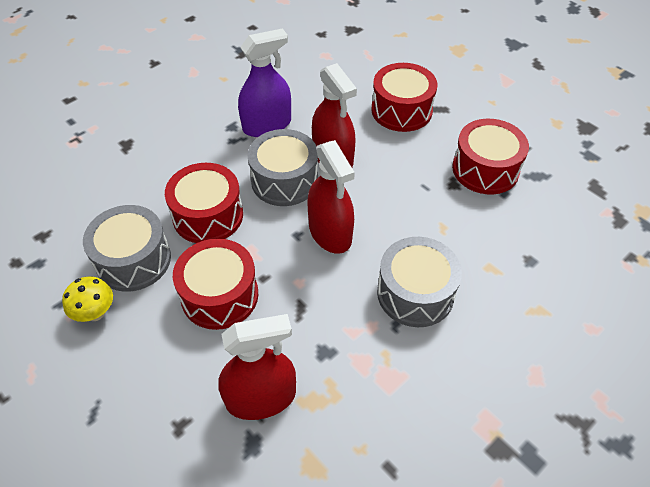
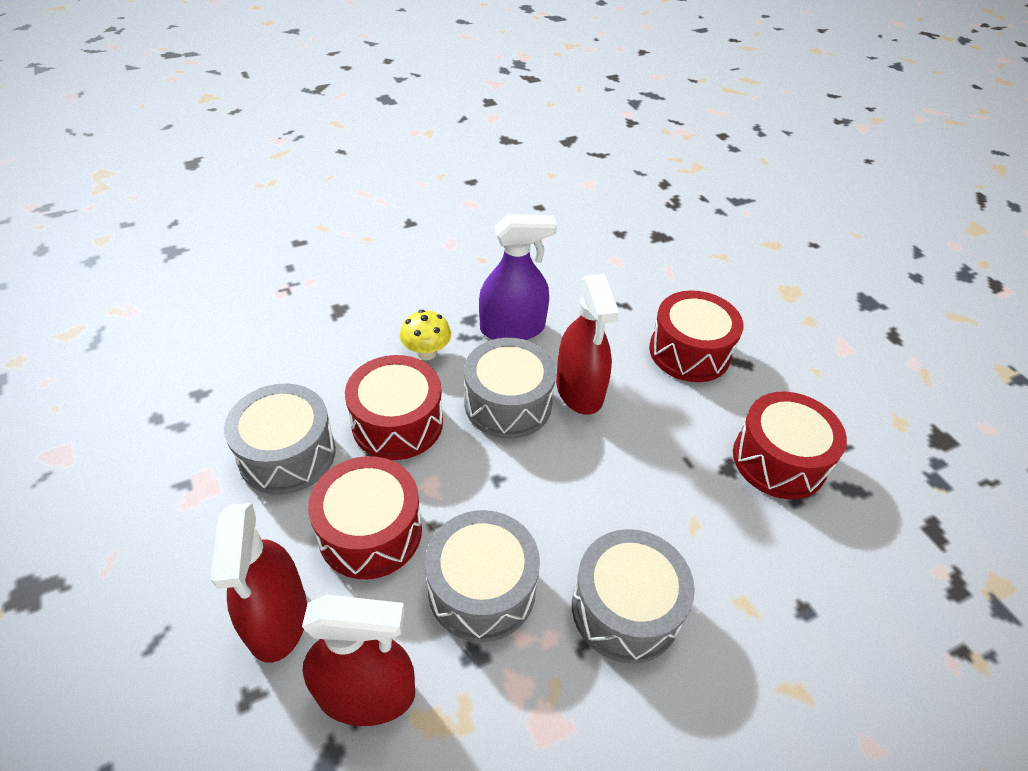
camera: 15 degrees right, 5 degrees down
yellow mushroom [62,276,113,322] -> yellow mushroom moved to [400,310,451,360]
red spray bottle [307,140,355,254] -> red spray bottle moved to [211,503,307,663]
none -> grey drum [425,510,540,642]

